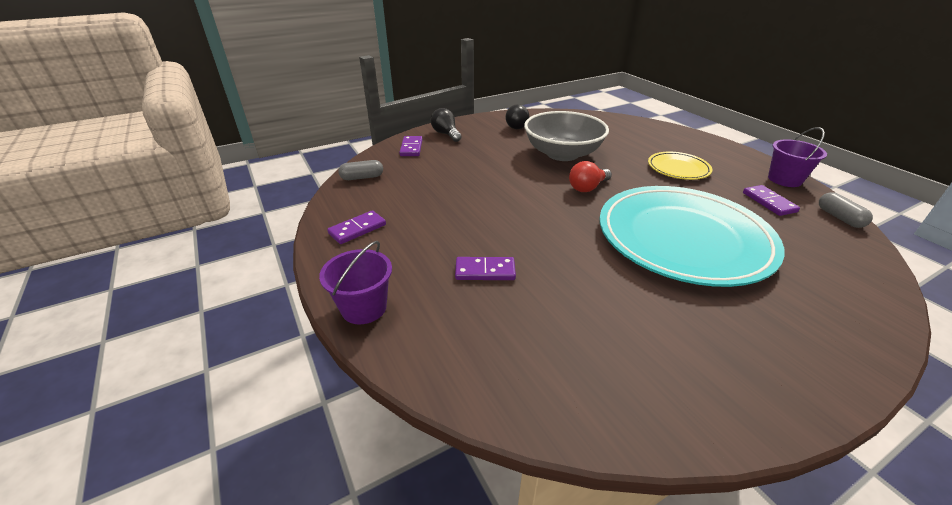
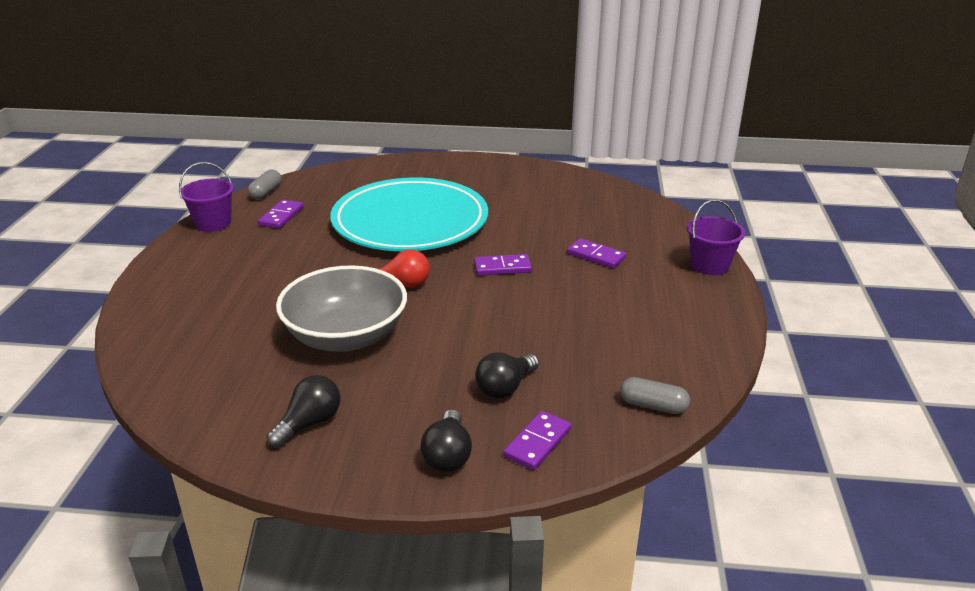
camera: 145 degrees left, 5 degrees down
purple domino [327,210,386,244] -> purple domino moved to [474,254,532,276]
yellow plate [648,152,713,180] -> none
none -> black light bulb [475,352,539,399]

